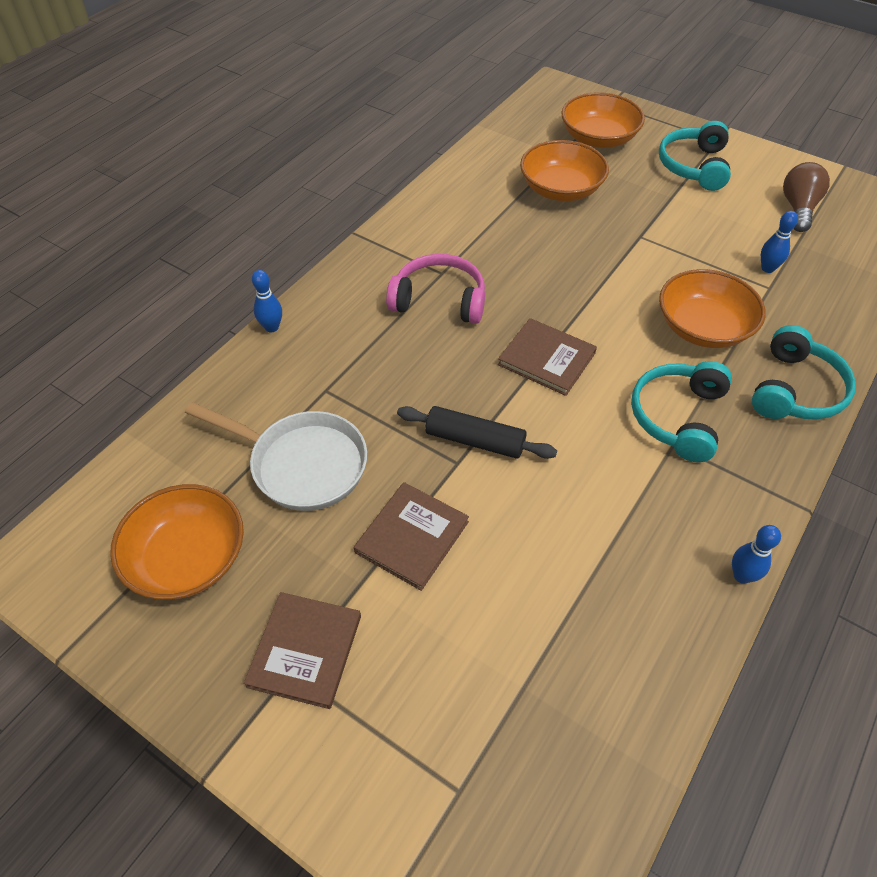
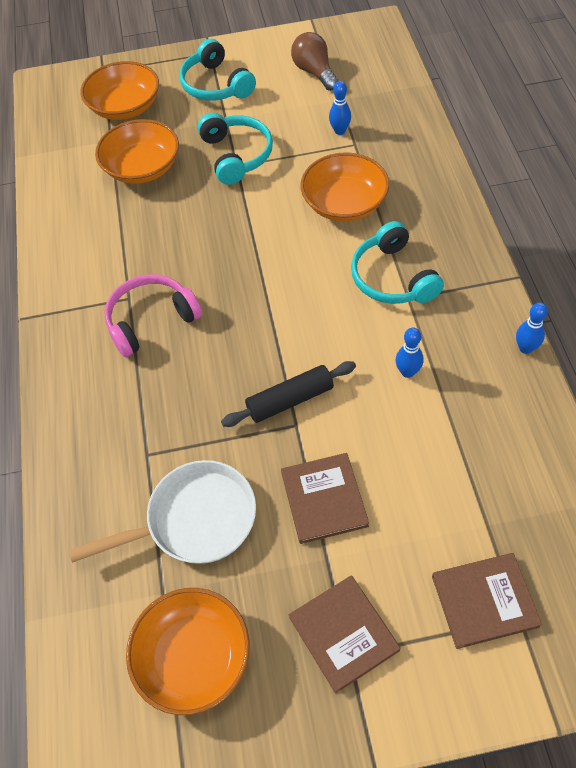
camera: 40 degrees left, 5 degrees up
blue bowling pin [252,270,282,332] -> blue bowling pin moved to [395,328,424,378]
brown book [498,318,597,396] -> brown book moved to [432,553,542,649]
turquoise headphones [752,325,856,420] -> turquoise headphones moved to [198,113,273,185]

